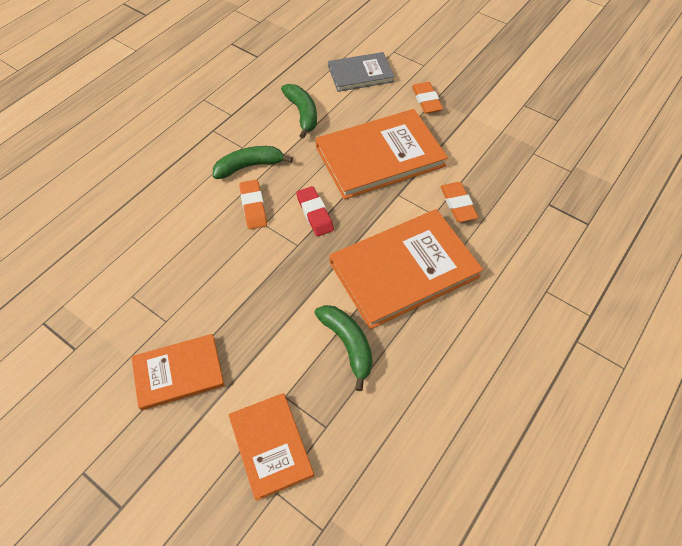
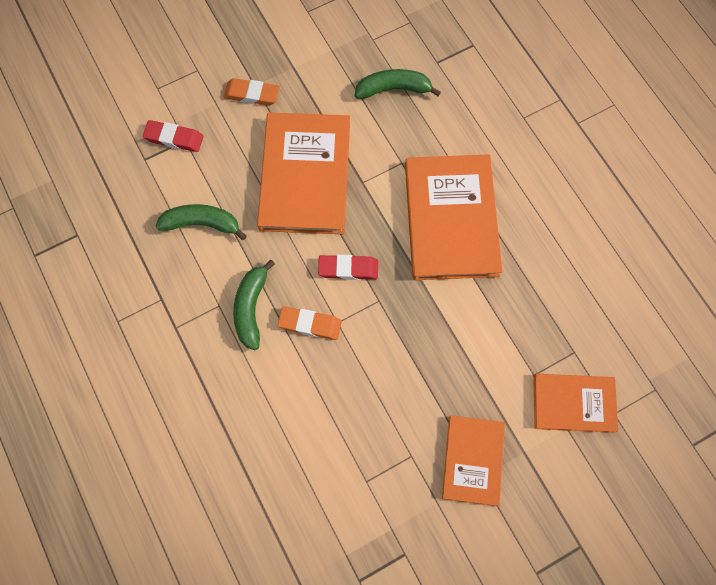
camera: 65 degrees left, 15 degrees up
green banana [314,305,373,391] -> green banana moved to [354,69,441,99]
grey book [328,52,395,92] -> red eraser [143,120,203,152]
orange eraser [440,182,478,222] -> none

